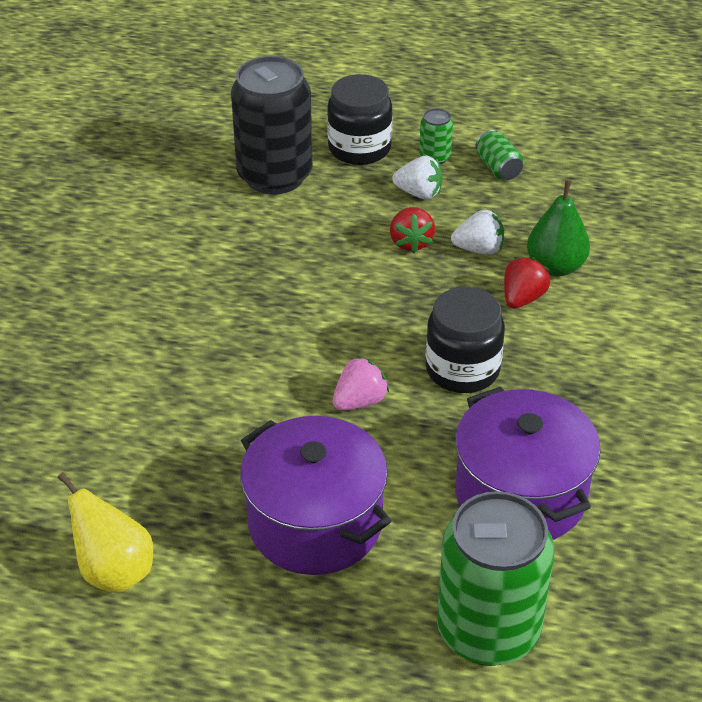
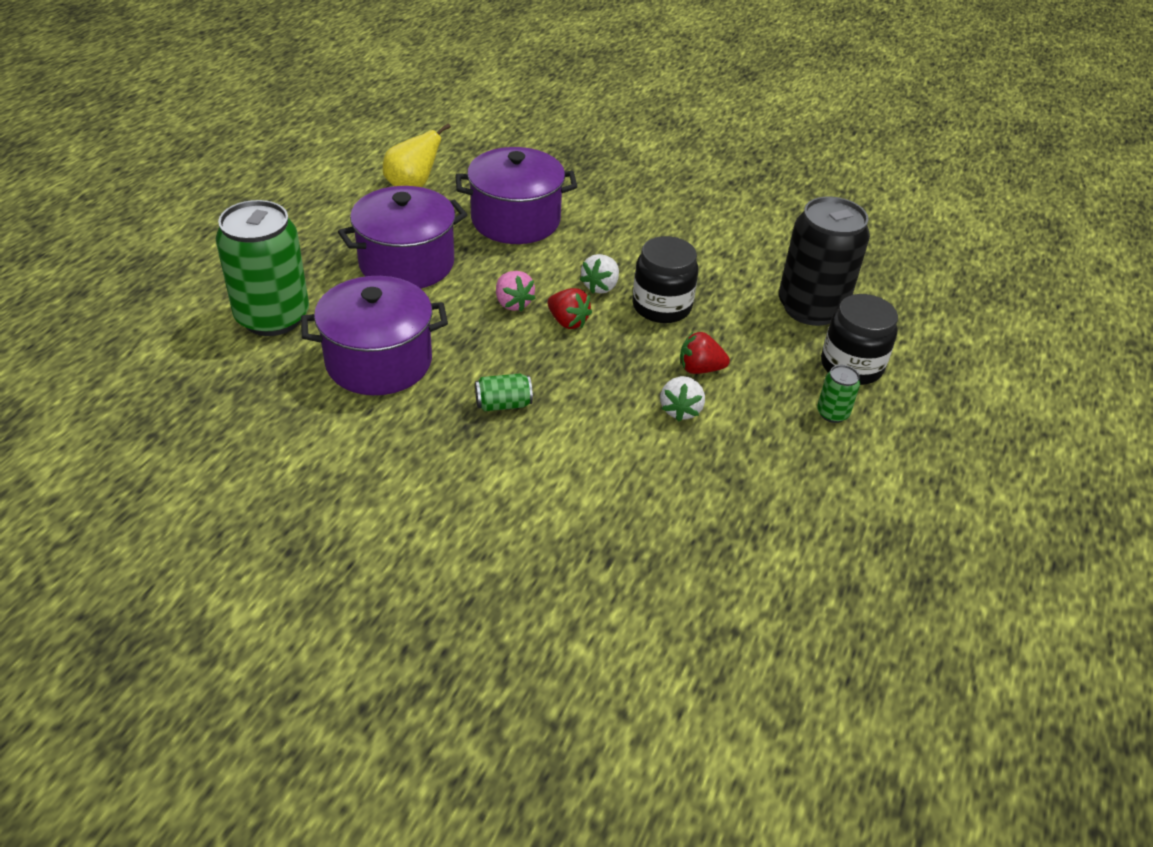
camera: 100 degrees right, 0 degrees up
white strawberry [392,156,443,199] -> white strawberry moved to [580,254,619,294]
black jar [426,287,505,393] -> black jar moved to [632,236,698,323]
green can [476,130,523,180] -> green can moved to [475,374,533,411]
red strawberry [504,257,550,308] -> red strawberry moved to [547,288,592,329]
green pear [527,180,590,276] -> none
none -> purple pot [455,147,577,244]

